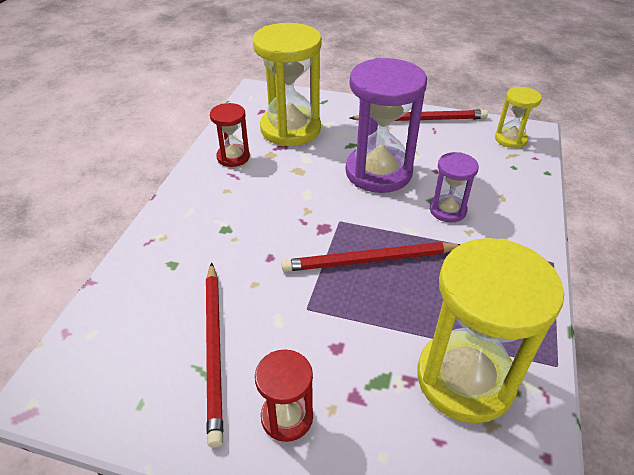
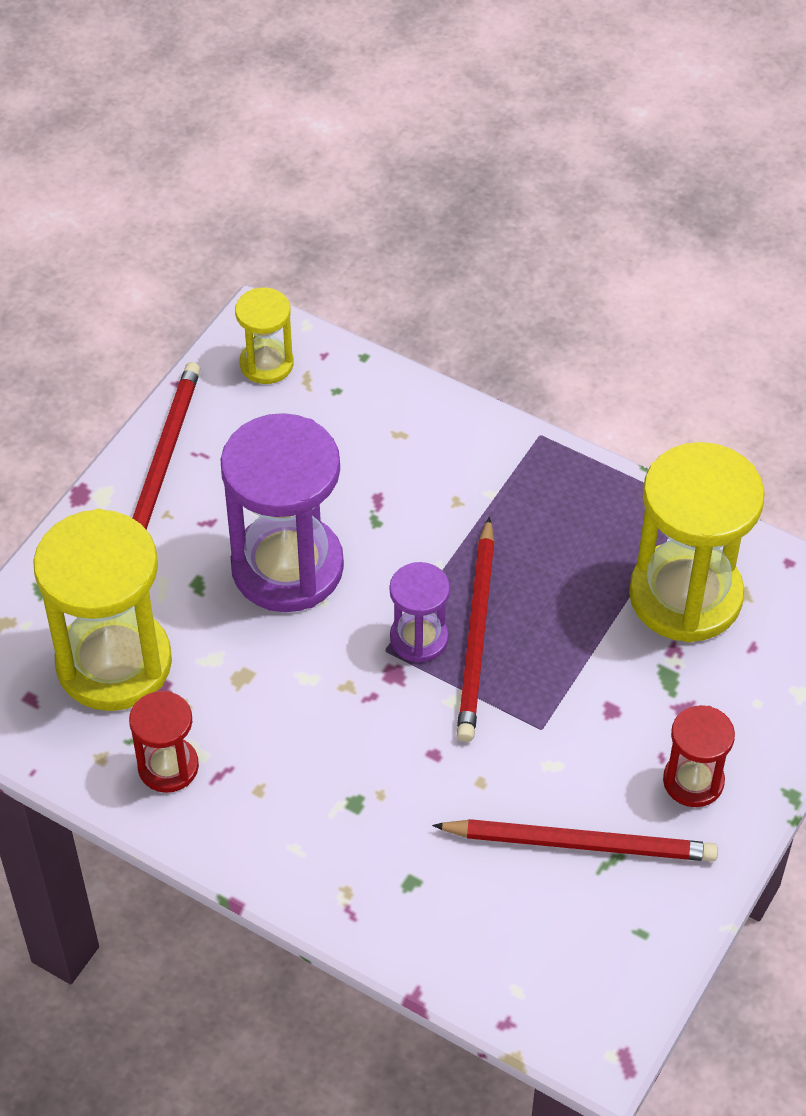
camera: 75 degrees left, 10 degrees up
purple hourglass [430,152,479,223] -> purple hourglass moved to [389,562,450,663]

